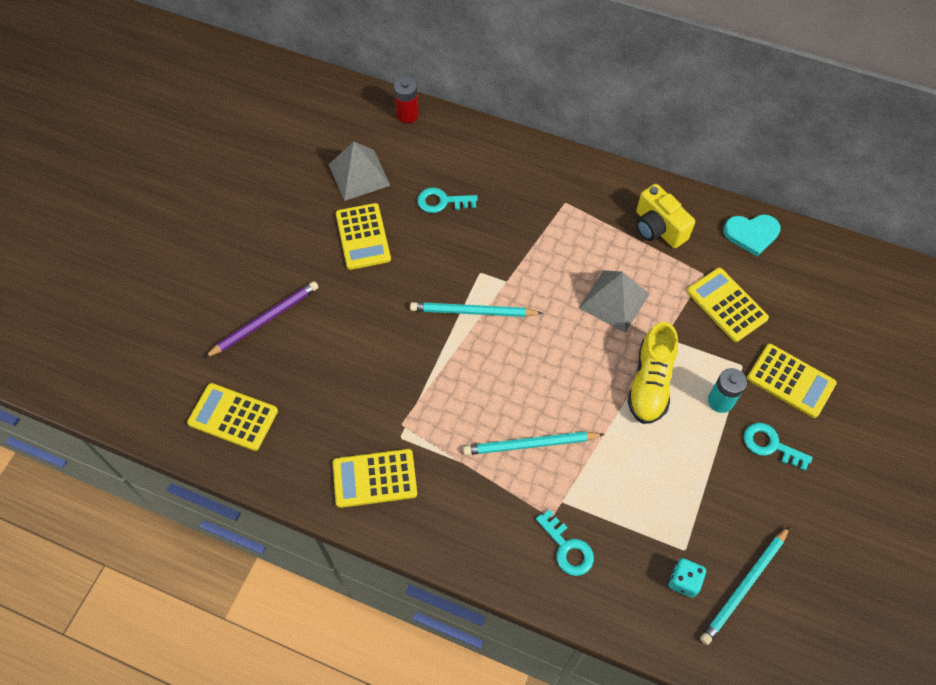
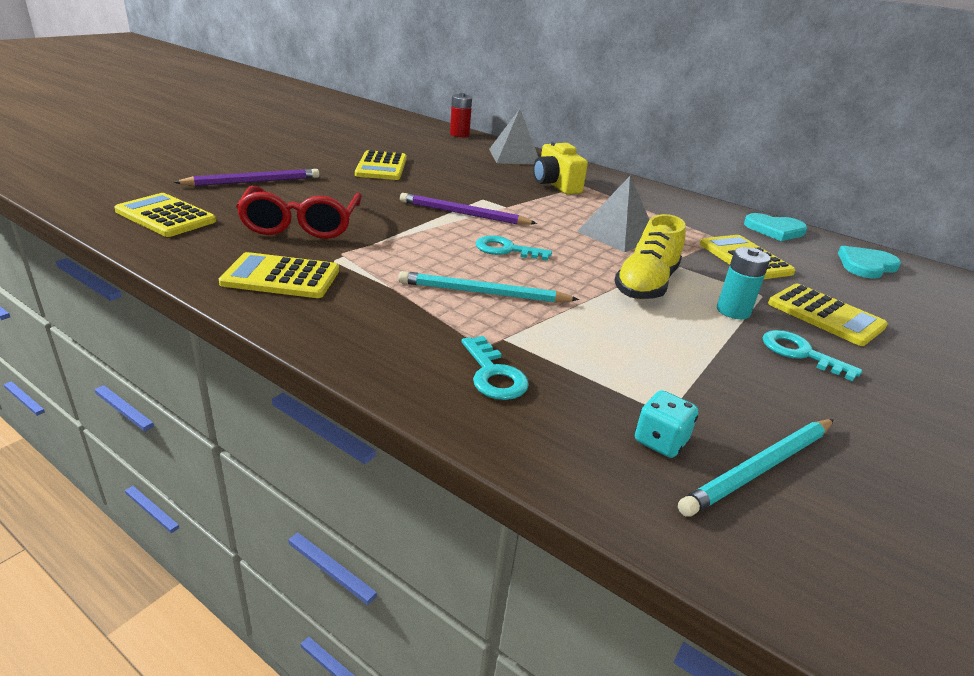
camera: 10 degrees right, 30 degrees down
grey pyramid [329,142,391,201] -> grey pyramid moved to [489,109,538,165]
turquoise pencil [410,302,543,317] -> purple pencil [400,193,537,225]
turquoise key [417,187,478,213] -> turquoise key moved to [476,236,552,261]
yellow camera [636,184,695,248] -> yellow camera moved to [533,141,588,194]
none -> red glasses [236,186,362,239]
none -> turquoise heart [838,246,901,279]

